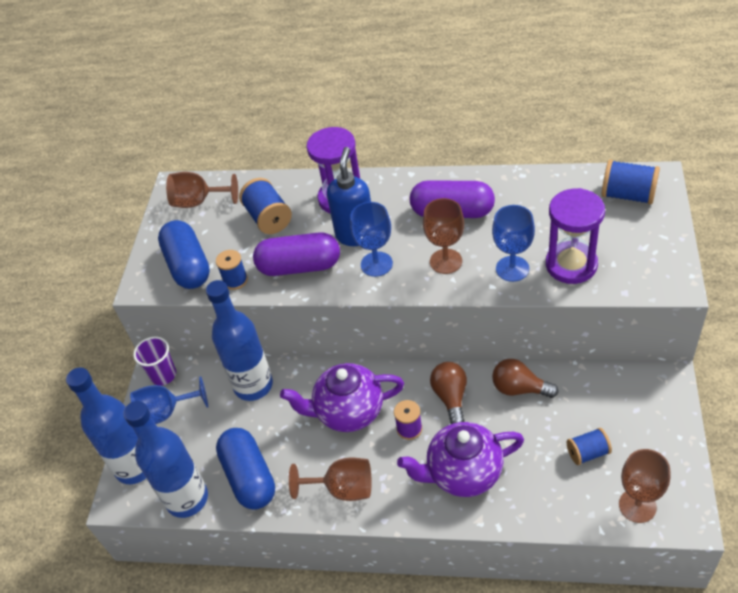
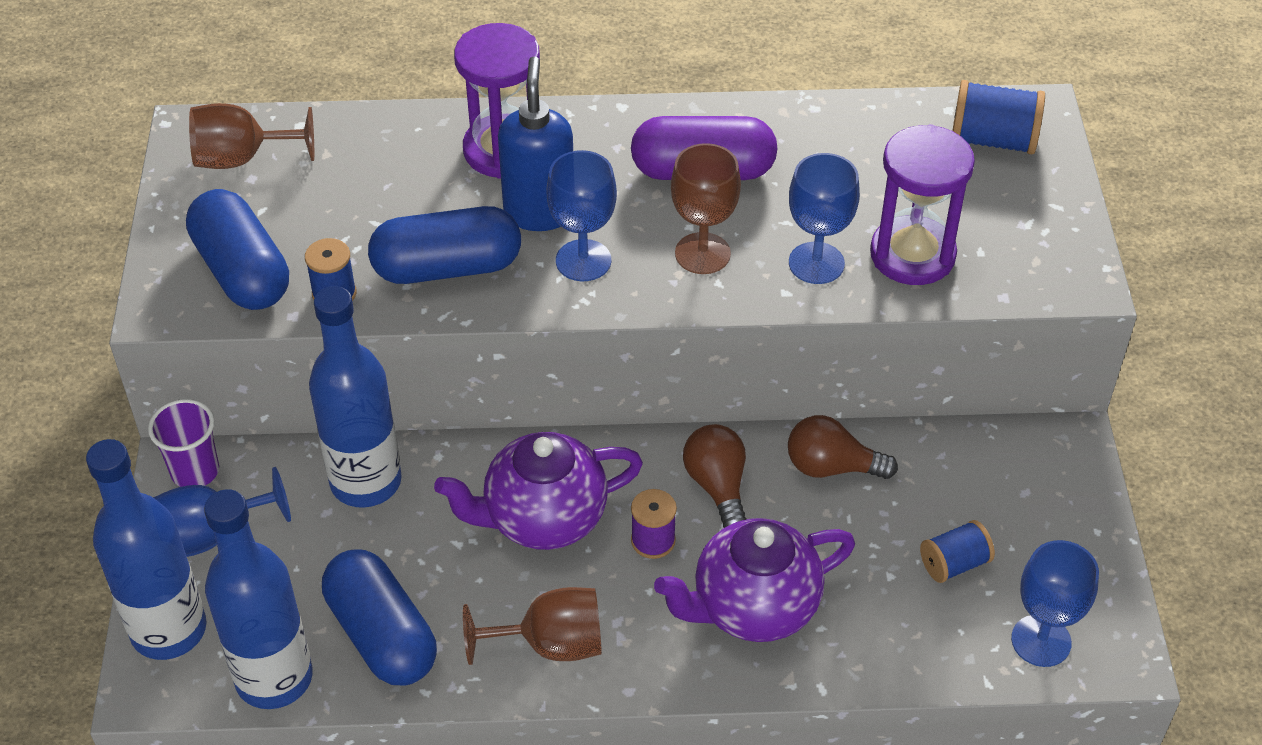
camera: 15 degrees left, 0 degrees up
blue spool [239,178,292,234] -> none
purple capsule [253,232,340,276] -> blue capsule [368,206,521,284]
brown goblet [619,449,670,523] -> blue goblet [1011,540,1099,667]

